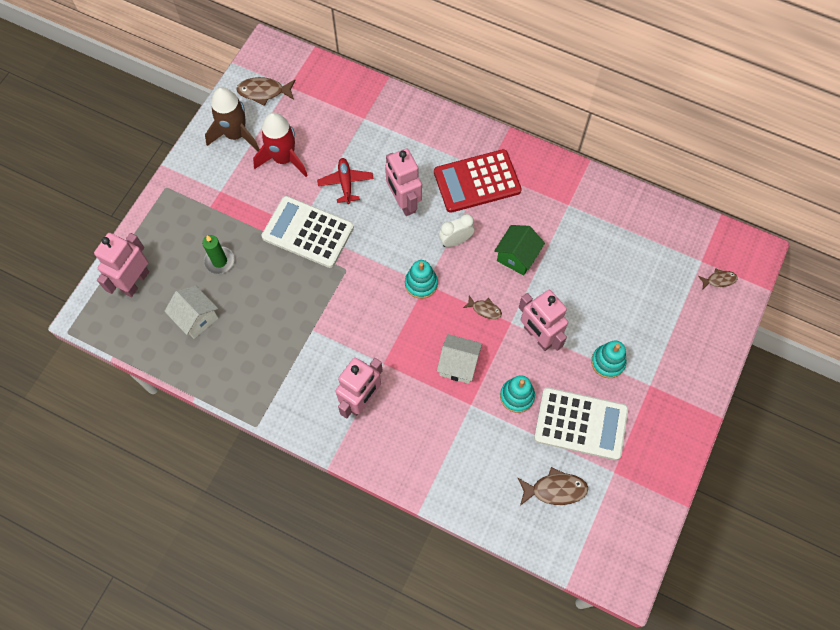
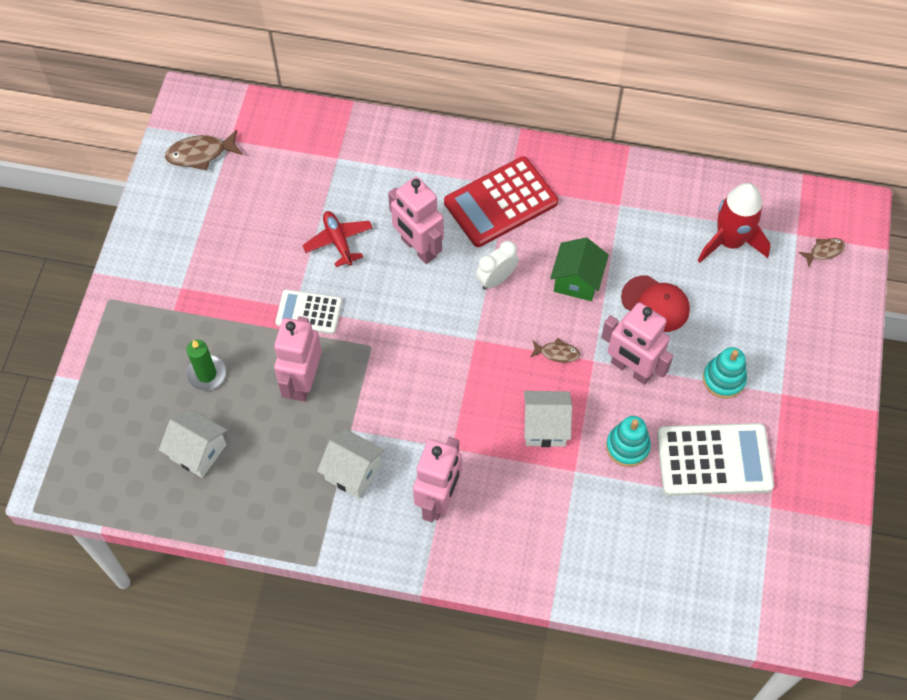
camera: 15 degrees left, 5 degrees down
pink robot [94,233,149,297] -> pink robot moved to [274,316,322,402]
brown rocket [205,87,260,151] -> none
red rocket [253,112,308,177] -> red rocket moved to [698,183,771,263]
white calculator [262,196,354,268] -> white calculator [275,290,342,334], size x0.59
turquoise stacking toy [405,260,438,299] -> none
brown fish [518,467,588,506] -> none
none -> white house [317,429,385,498]
none -> red cap [621,276,690,332]

